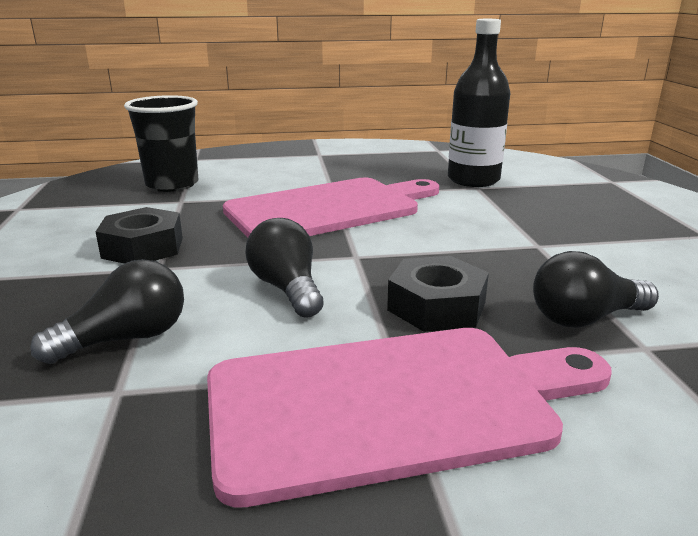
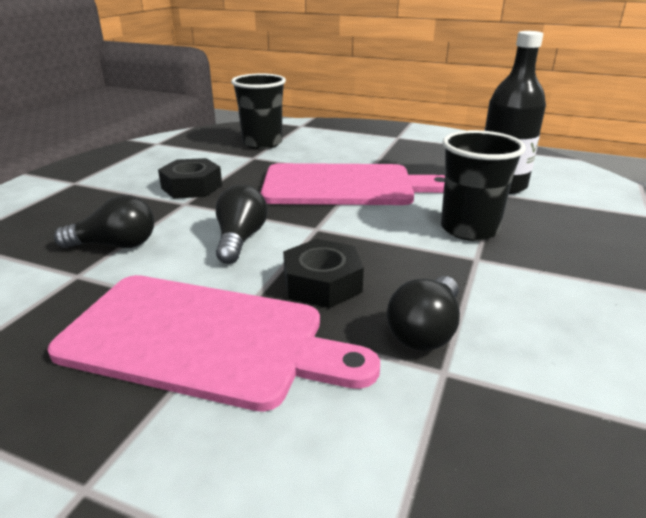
camera: 30 degrees right, 5 degrees up
black light bulb [533,251,659,328] -> black light bulb turned 75 degrees counterclockwise [387,276,460,351]
none -> black cup [441,130,526,241]

